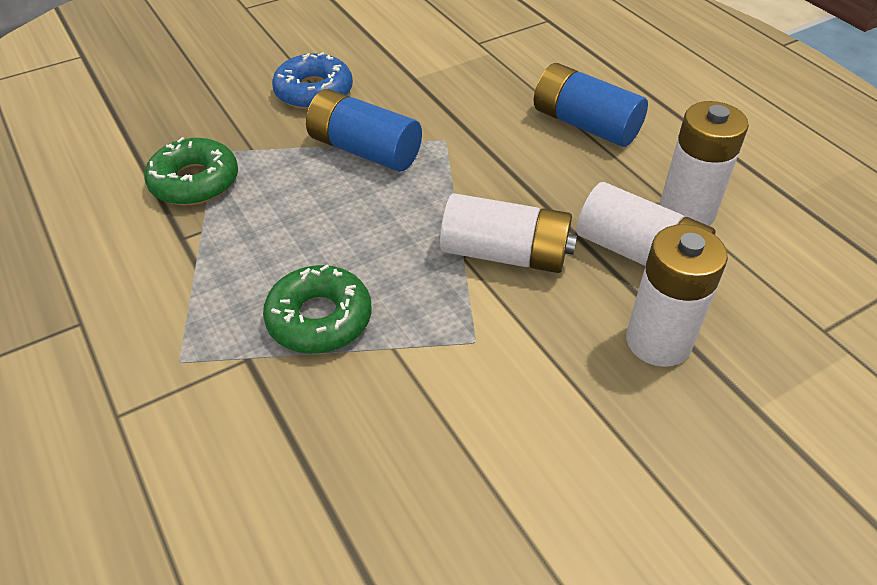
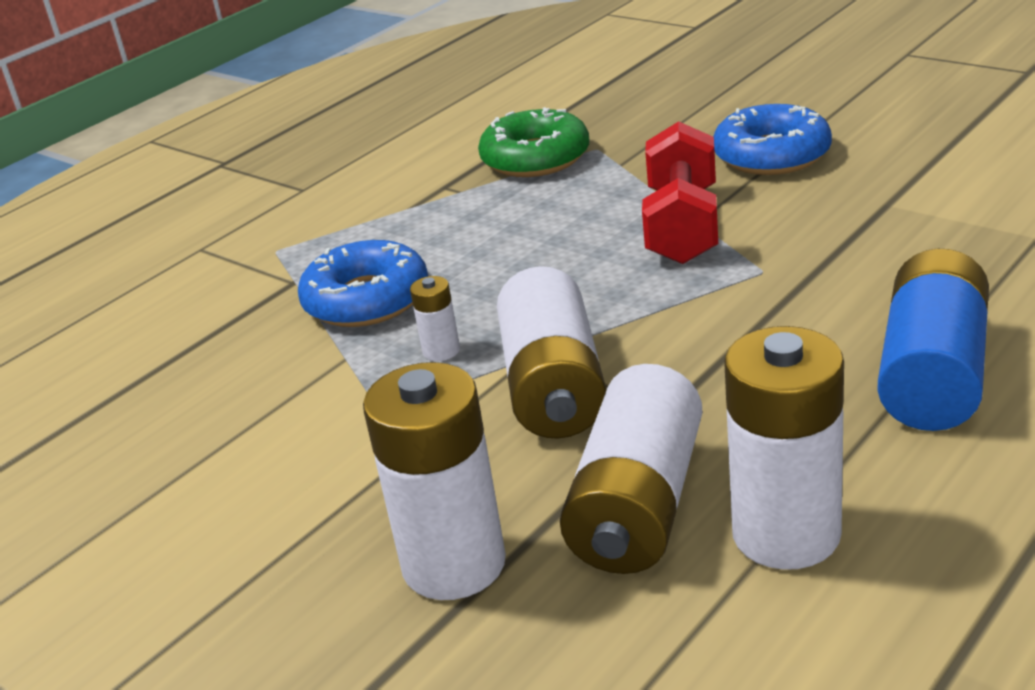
camera: 75 degrees right, 15 degrees down
green donut [263,265,372,354] -> blue donut [298,240,428,327]
blue battery [306,89,422,172] -> red dumbbell [642,121,718,264]
none -> white battery [410,276,460,361]

